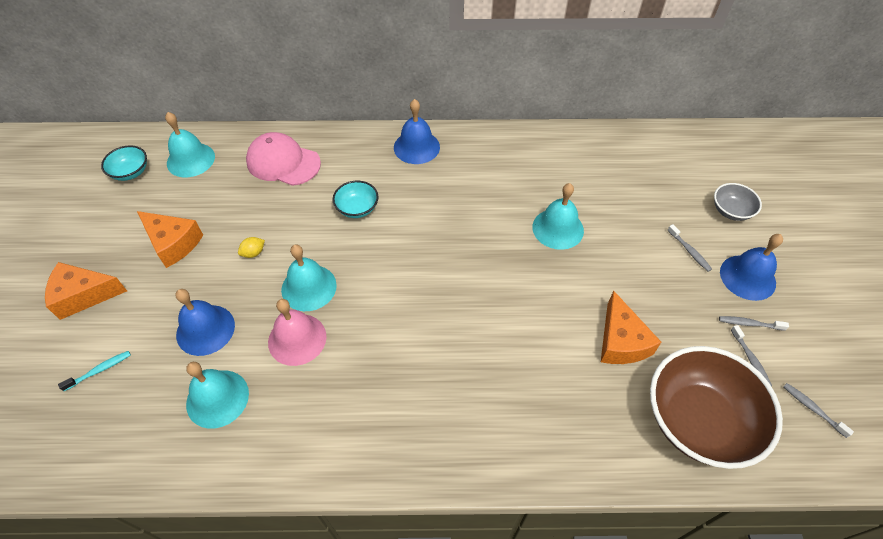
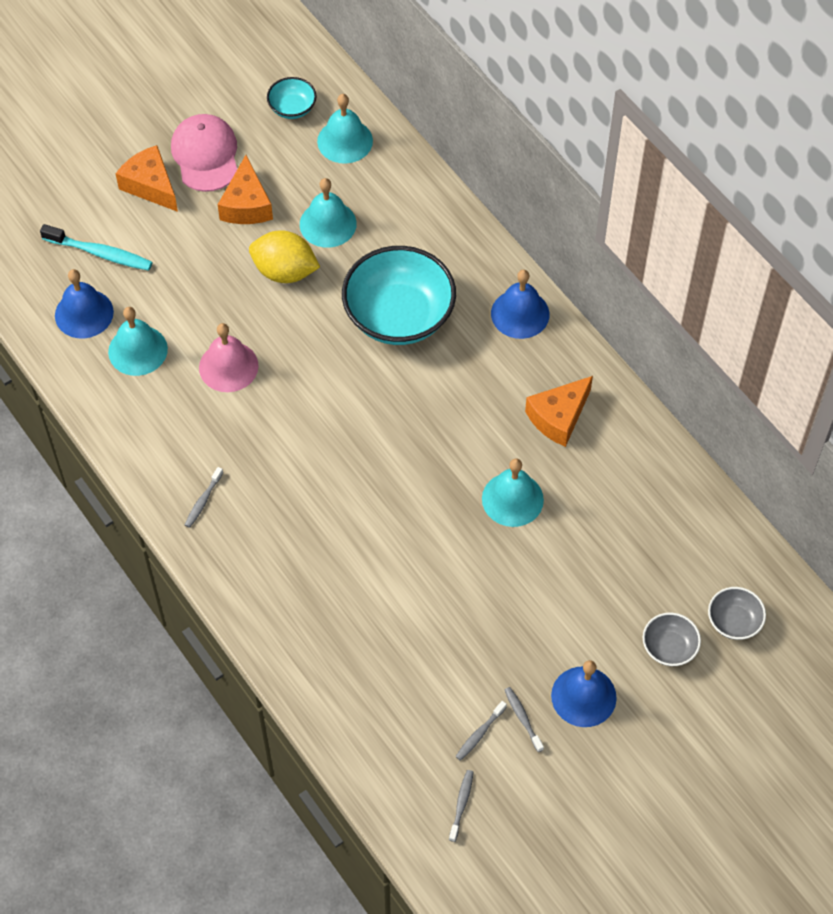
camera: 55 degrees right, 5 degrees up
turquoise toothbrush [58,351,131,391] -> turquoise toothbrush [40,224,153,271], size x1.80
blue bell [175,289,235,356] -> blue bell moved to [55,269,114,338]
yellow lemon [238,237,265,258] -> yellow lemon [249,230,320,283], size x2.36
pink cap [246,132,321,186] -> pink cap moved to [171,114,237,192]
turquoise bell [281,244,337,311] -> turquoise bell moved to [300,178,357,248]
turquoise bowl [332,181,379,218] -> turquoise bowl [342,246,456,345], size x2.14
orange cheese [601,291,661,364] -> orange cheese moved to [525,376,593,447]
brown bowl [650,346,783,469] -> none
grey toothbrush [668,224,712,272] -> grey toothbrush moved to [185,467,223,528]
none -> grey bowl [708,587,766,640]

